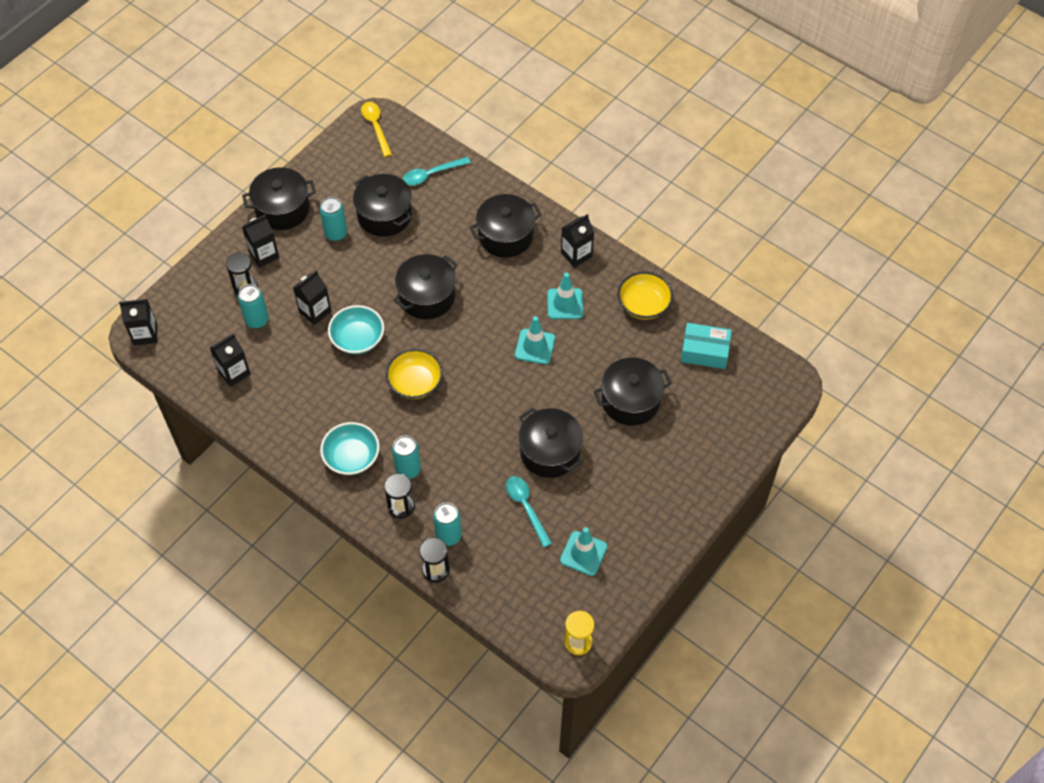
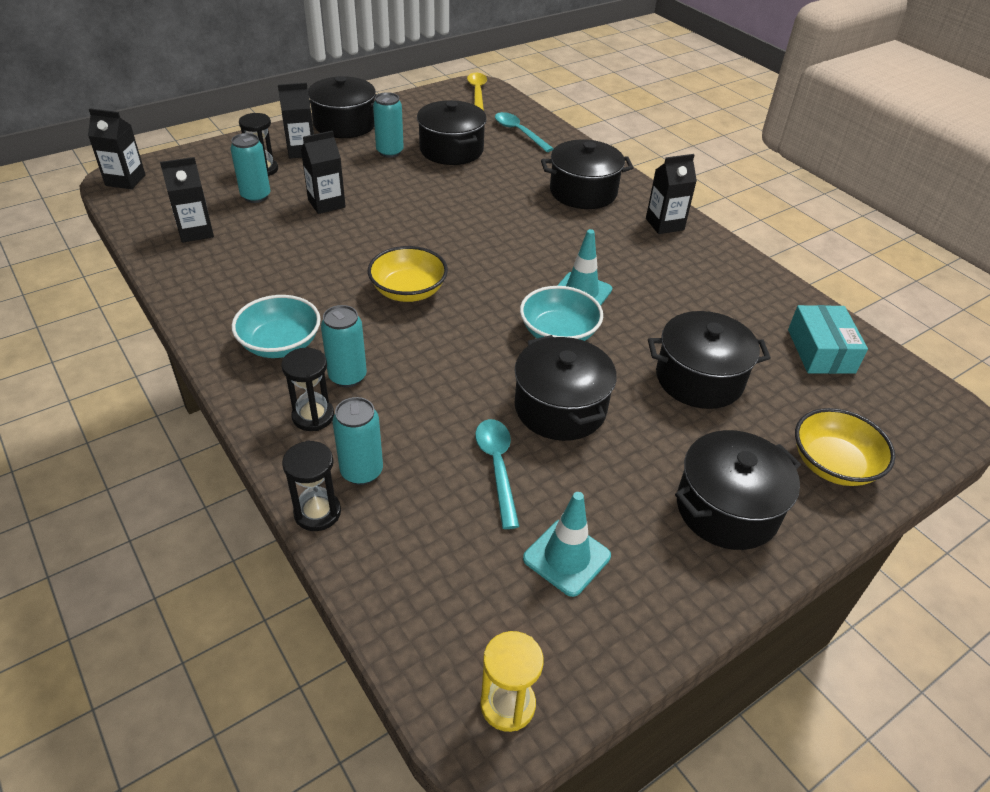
camera: 15 degrees right, 15 degrees down
turquoise bowl [328,305,384,354] -> turquoise bowl moved to [520,286,603,341]
black pot [394,254,458,319] -> black pot moved to [675,430,801,550]
turquoise spoon [402,157,471,185] -> turquoise spoon turned 60 degrees clockwise [495,112,554,152]
turquoise traffic cone [547,273,583,319] -> none
yellow bowl [618,272,673,320] -> yellow bowl moved to [795,408,895,486]
turquoise box [681,323,732,369] -> turquoise box turned 60 degrees clockwise [788,305,868,374]

